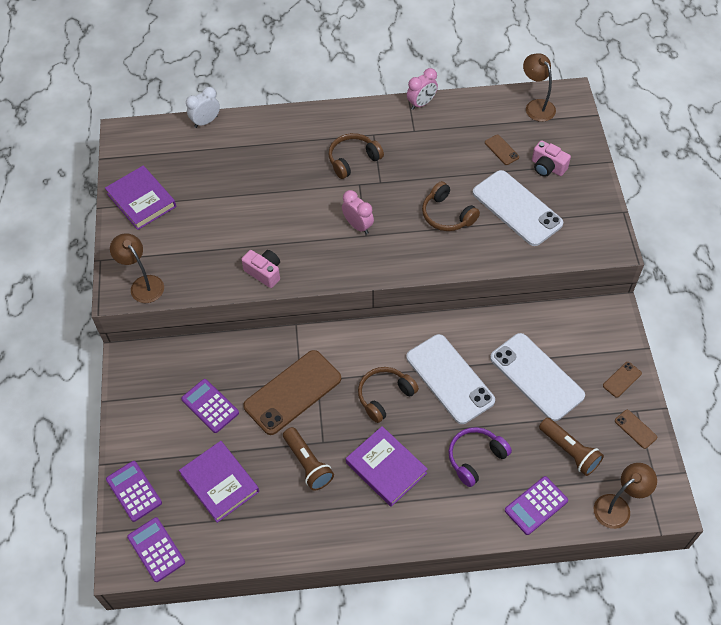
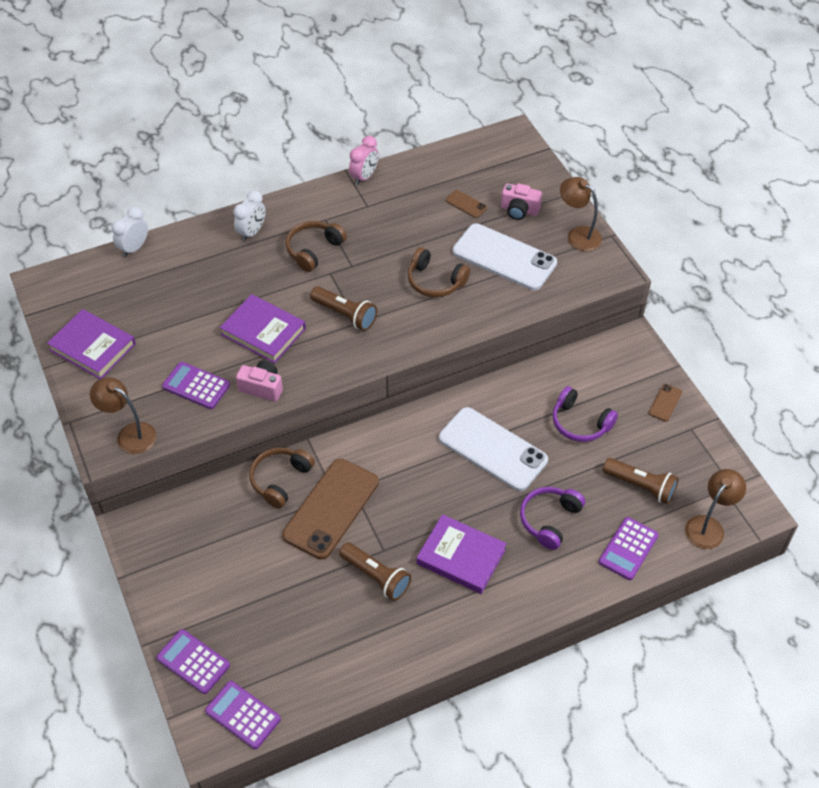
camera: 20 degrees left, 5 degrees down
purple book [179,441,259,523] -> purple book moved to [220,294,306,363]
purple calculator [181,379,239,433] -> purple calculator moved to [162,362,230,409]
pink clock [342,190,374,234] -> brown flashlight [310,286,377,331]
brown headphones [358,367,419,423] -> brown headphones moved to [249,448,315,508]
white phone [490,333,585,421] -> purple headphones [552,386,618,442]
brown lamp [523,53,556,122] -> brown lamp moved to [560,177,602,251]
brown phone [615,410,657,449] -> none
none -> white clock [233,190,266,241]

